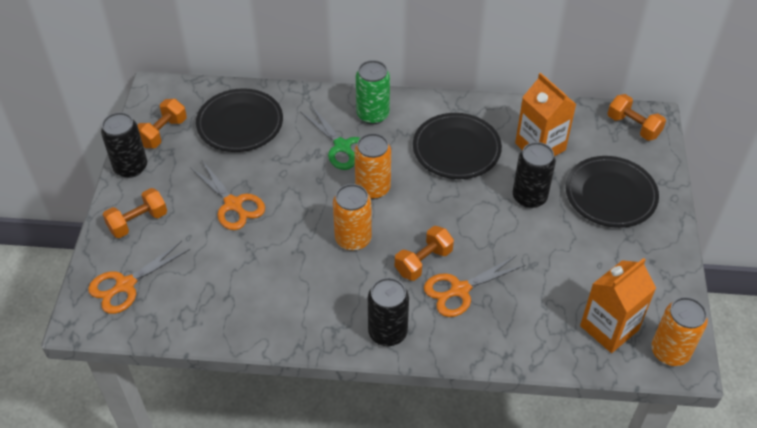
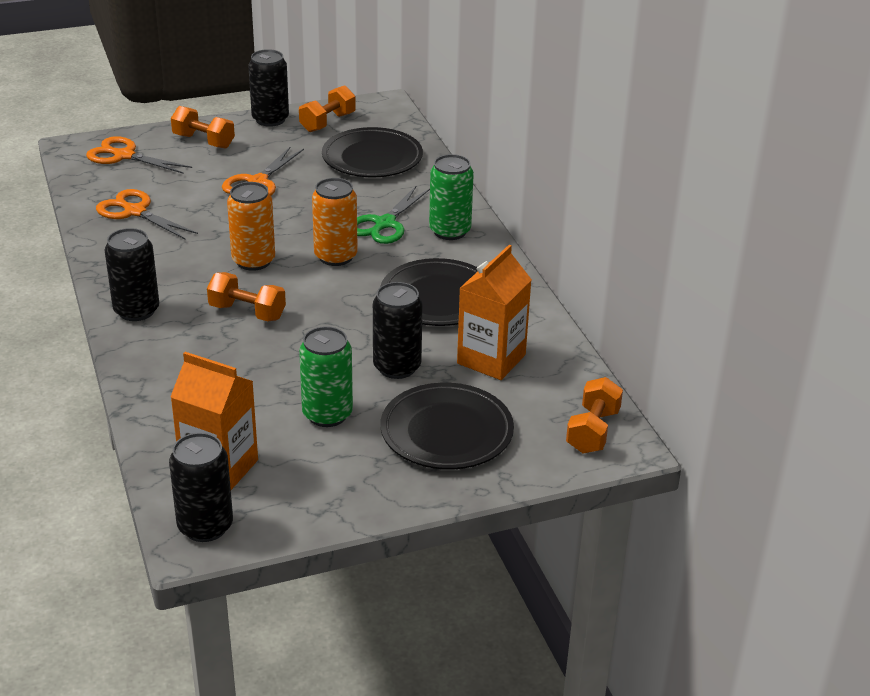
camera: 65 degrees right, 15 degrees down
orange dumbbell [137,99,187,148] -> orange dumbbell turned 60 degrees counterclockwise [299,85,356,132]
orange scissors [424,255,526,317] -> orange scissors moved to [96,189,198,239]
orange can [651,297,708,366] -> black can [169,433,233,542]
none -> green can [299,326,353,427]

